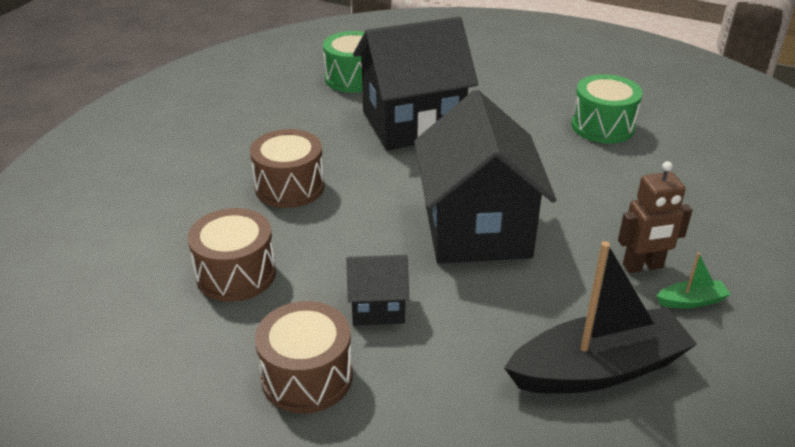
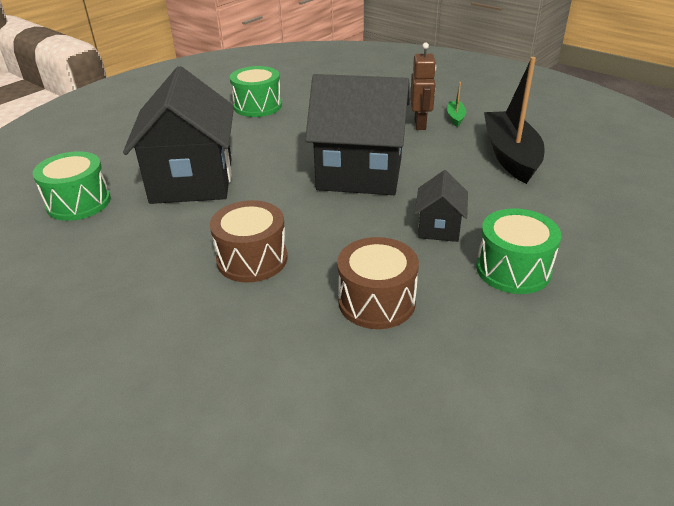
camera: 75 degrees left, 0 degrees up
brown drum [255,301,353,413] -> green drum [476,209,561,294]

